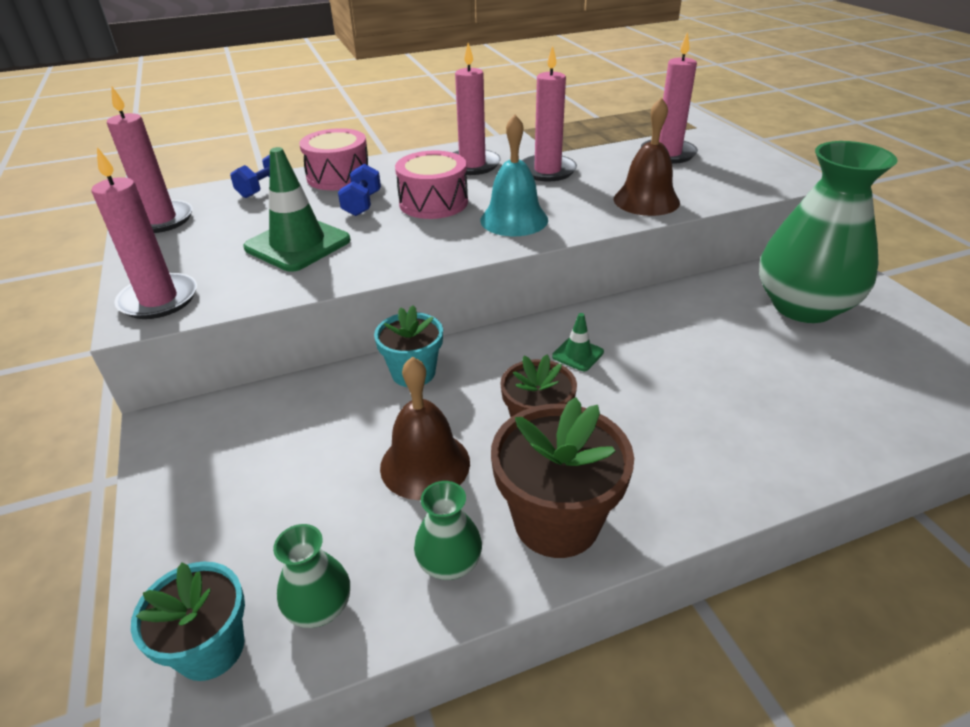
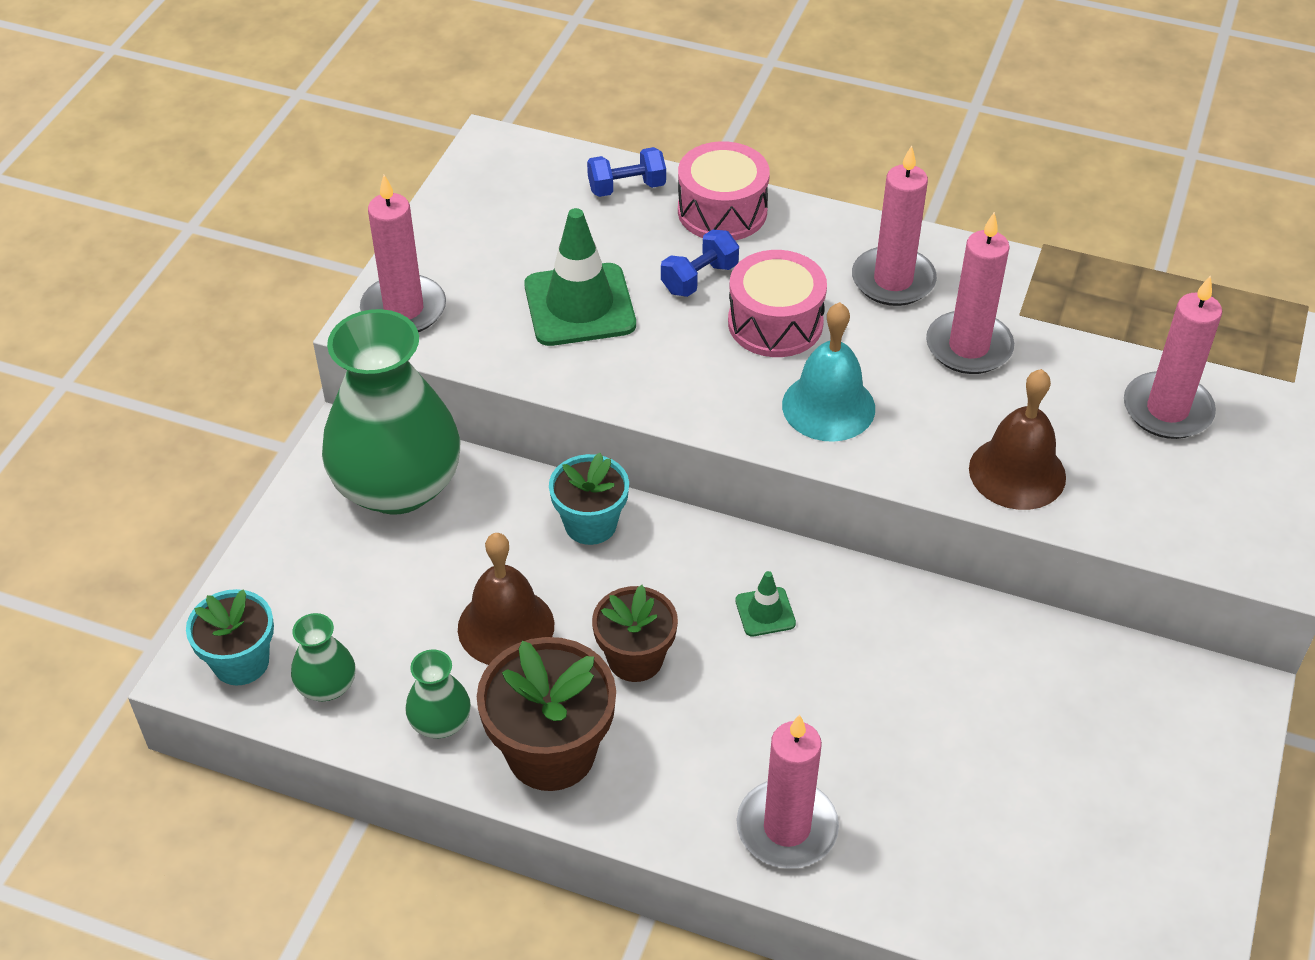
camera: 40 degrees right, 10 degrees up
pink candle [107,87,193,233] -> pink candle moved to [737,714,839,869]
green vase [759,141,898,323] -> green vase moved to [322,309,461,515]

